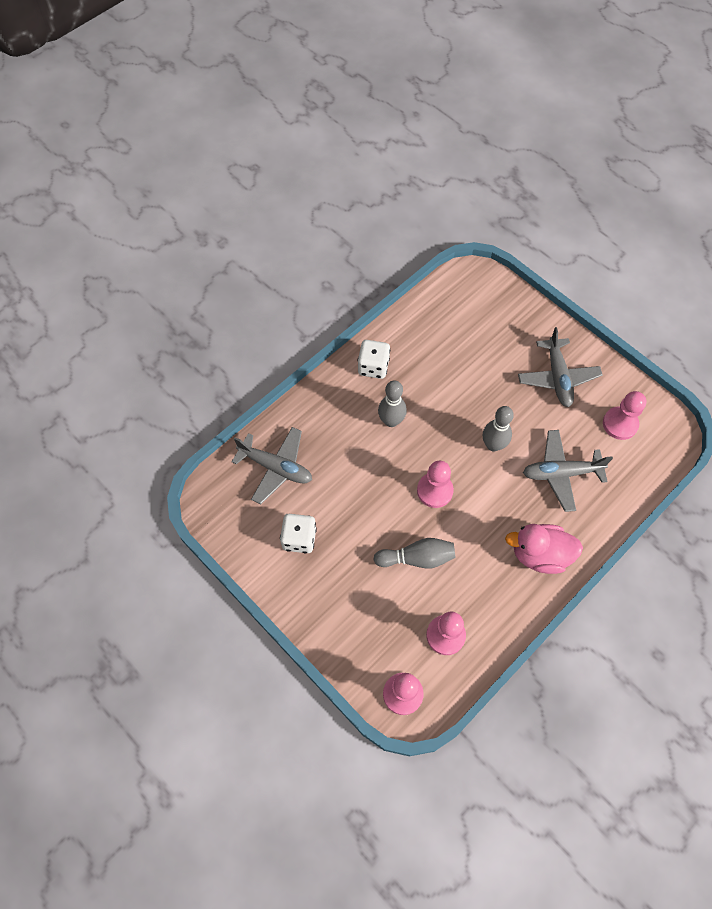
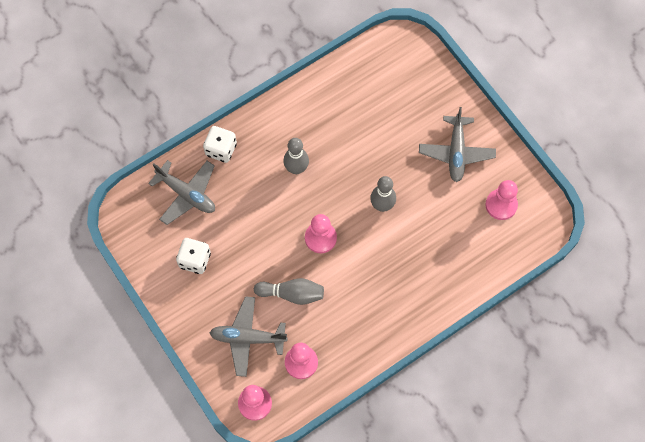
camera: 10 degrees right, 5 degrees up
white dice [358,340,390,379] -> white dice moved to [203,126,237,163]
pink duck [505,524,583,574] -> none
grey plane [523,430,613,512] -> grey plane moved to [209,296,288,377]

